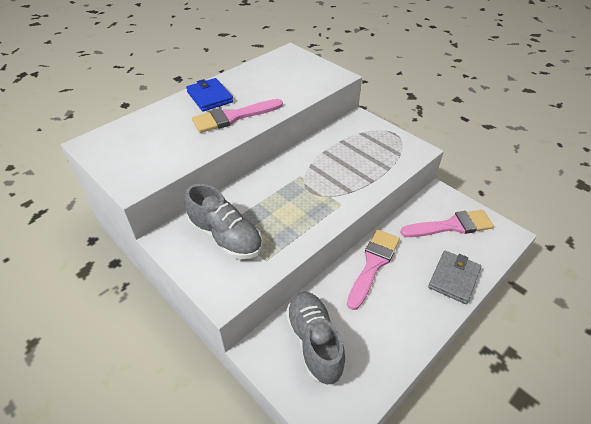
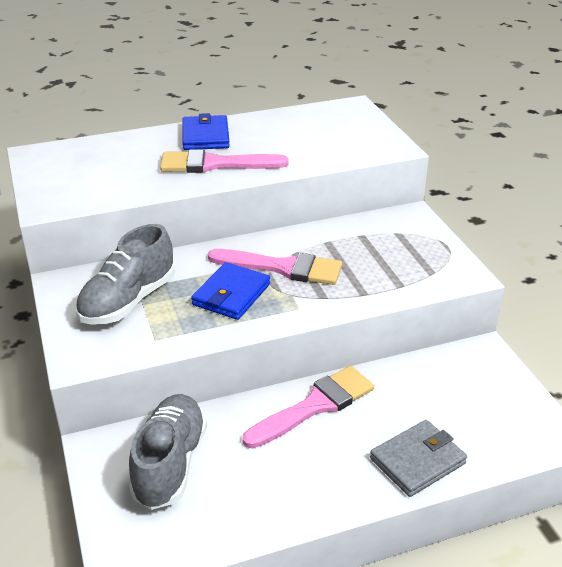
camera: 25 degrees right, 10 degrees down
grey shoe [185,184,262,259] -> grey shoe turned 60 degrees clockwise [76,224,174,325]
pink brush [400,210,494,237] -> pink brush moved to [208,249,342,285]
none -> blue wallet [191,262,270,320]

